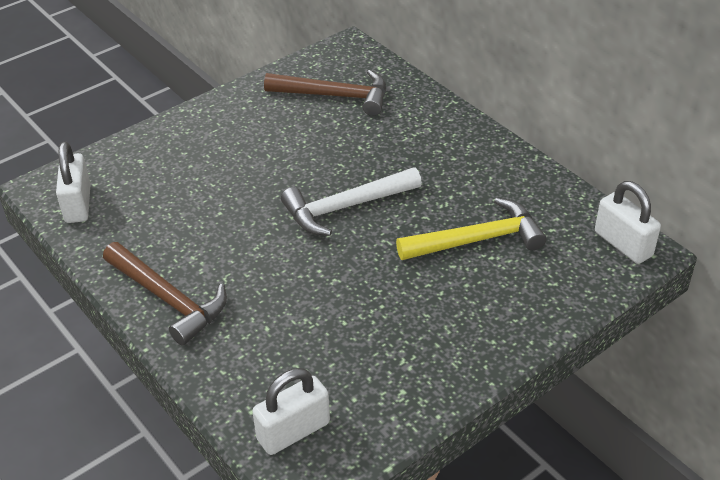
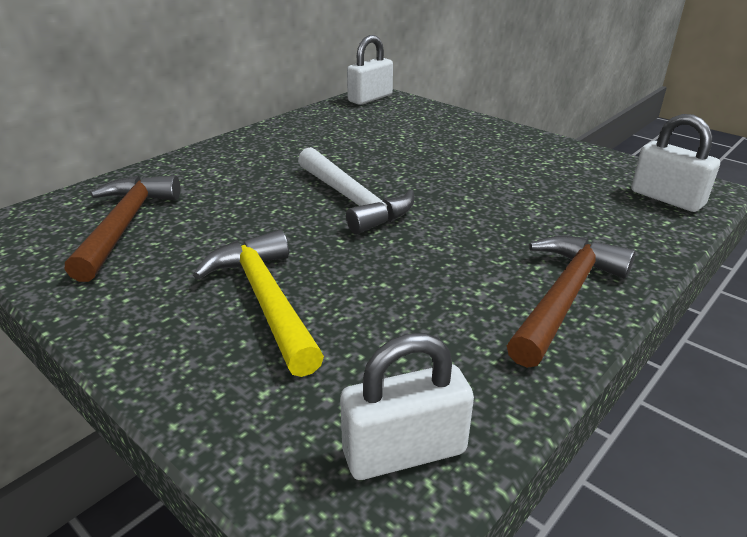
camera: 100 degrees left, 10 degrees down
yellow hammer [396,198,546,260] -> yellow hammer moved to [193,230,324,377]

